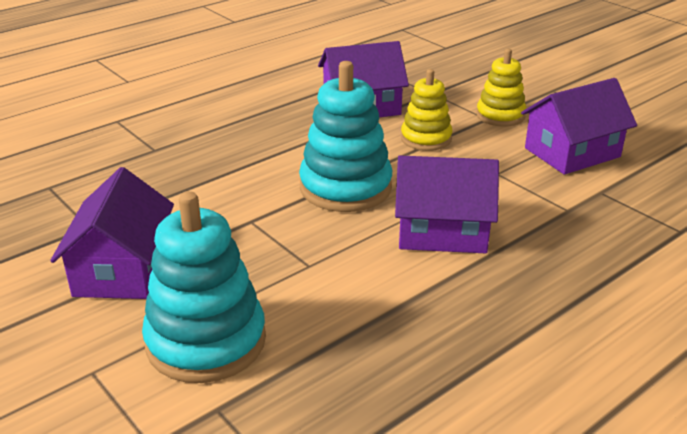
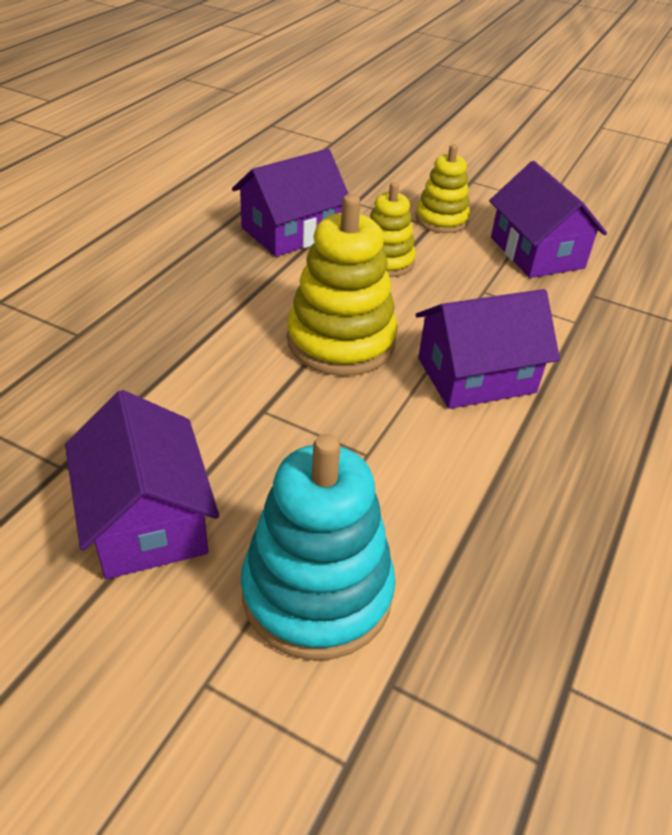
camera: 25 degrees left, 10 degrees up
turquoise stacking toy [299,61,392,212] -> yellow stacking toy [287,194,398,376]
purple house [521,78,637,175] -> purple house turned 60 degrees counterclockwise [489,161,607,278]

